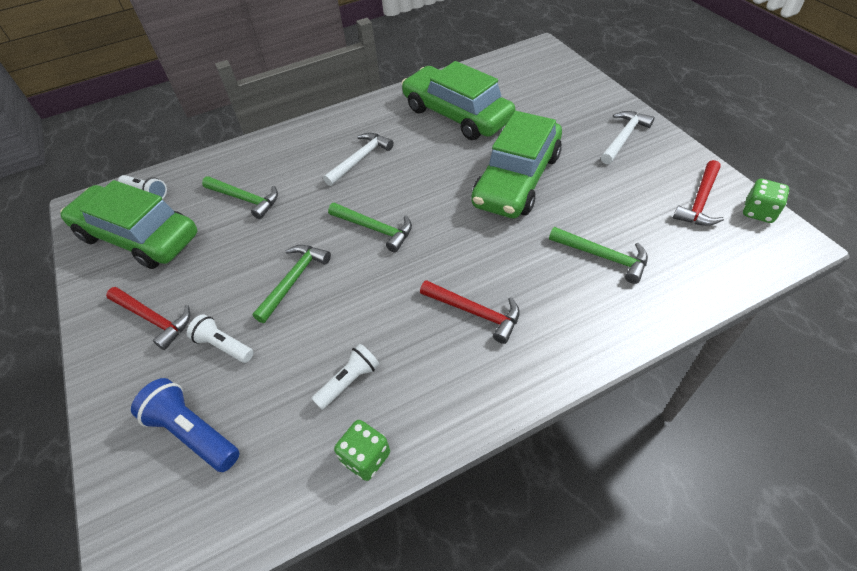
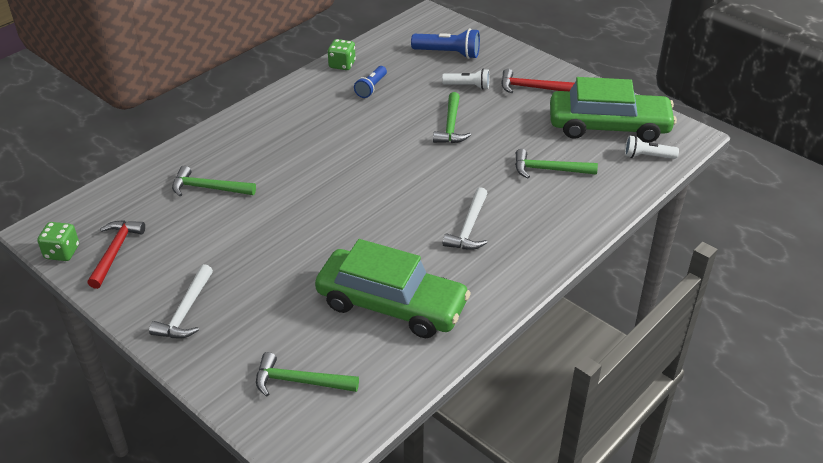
camera: 155 degrees right, 10 degrees down
white flashlight [312,344,379,410] -> blue flashlight [354,66,387,98]
green hammer [328,203,412,252] -> green hammer moved to [256,352,359,396]
red hammer [420,280,520,344] -> none
green car [471,111,562,218] -> none

